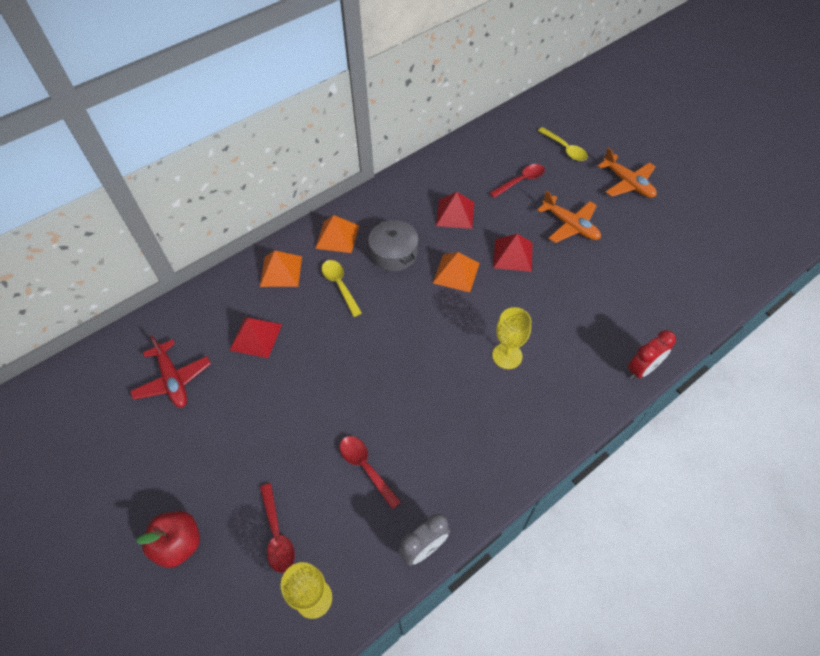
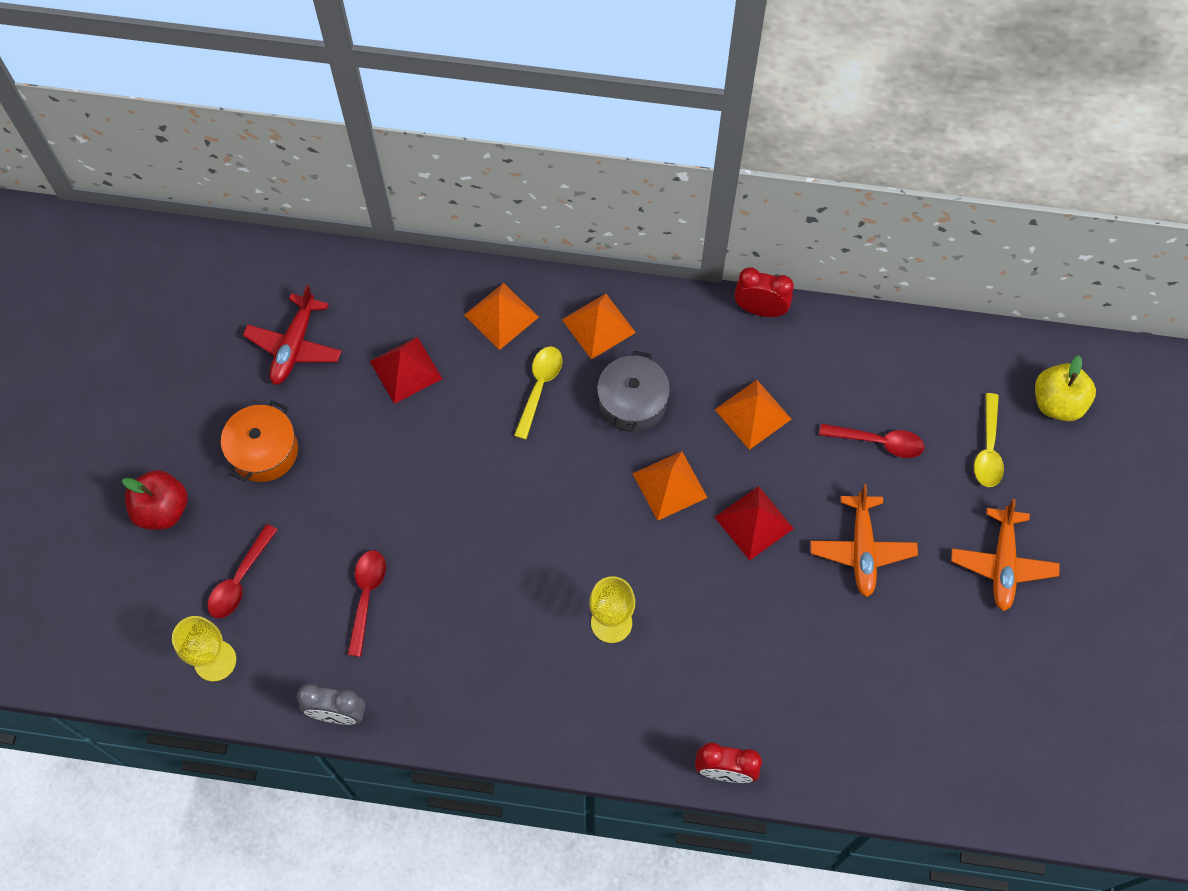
camera: 45 degrees right, 10 degrees up
red pyramid [436,192,474,229] -> orange pyramid [714,380,792,450]
none -> orange pot [221,400,298,482]
none -> red clock [734,267,794,317]
none -> yellow apple [1035,356,1096,421]

